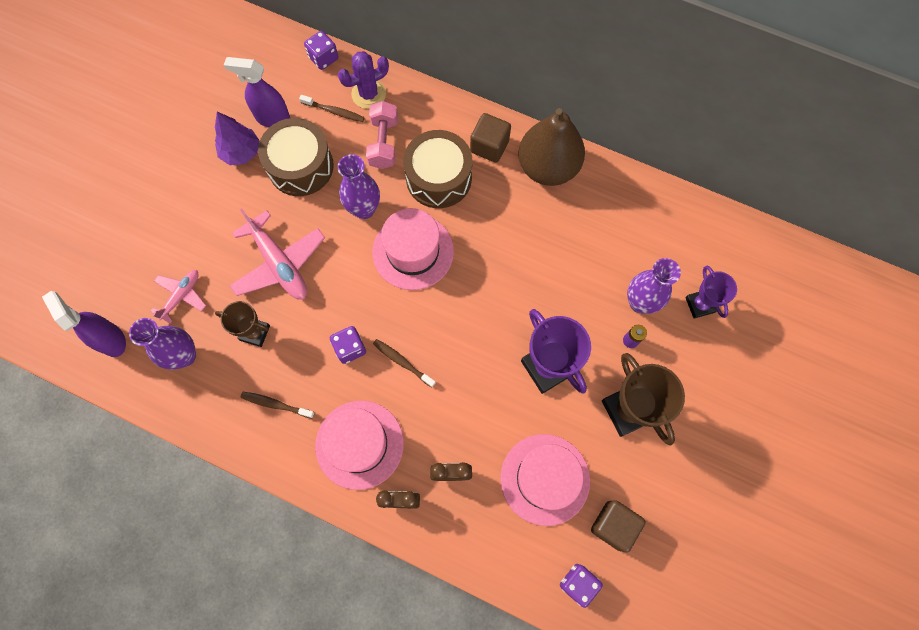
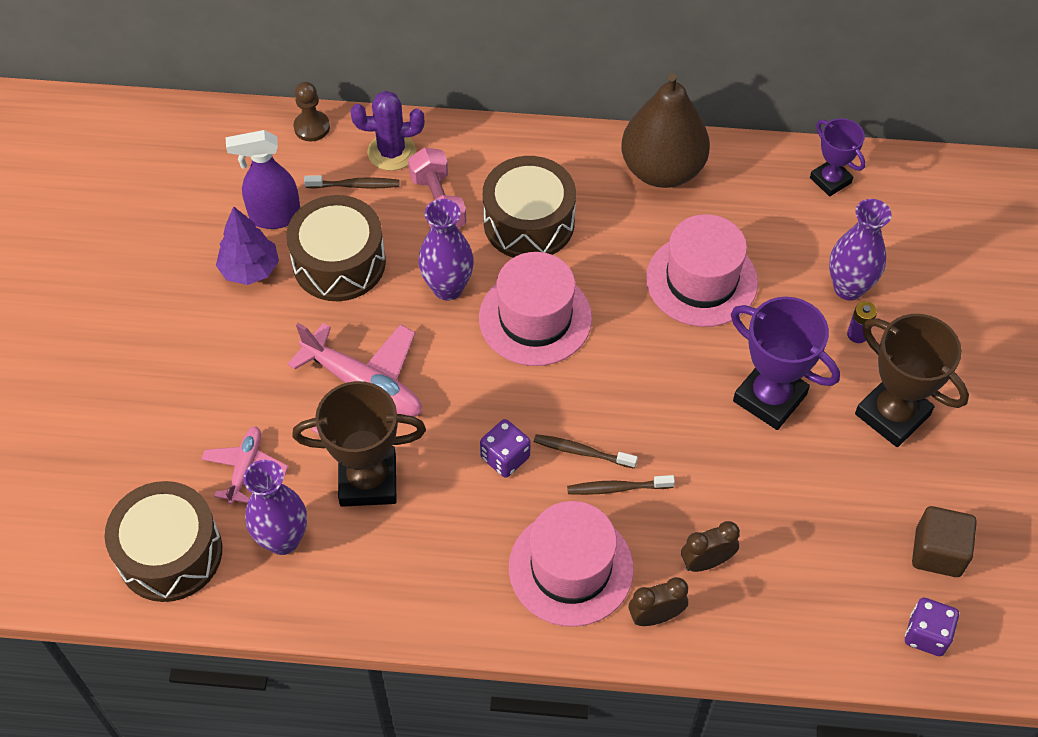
camera: 20 degrees left, 15 degrees down
purple spray bottle [42,291,126,357] -> brown drum [105,481,222,602]
brown trophy [215,301,270,347] -> brown trophy [292,381,426,507], size x1.64
brown toothbrush [241,392,315,418] -> brown toothbrush moved to [567,475,675,495]
purple dice [304,31,338,70] -> brown pawn [294,82,330,141]
purple cactus [338,51,389,109] -> purple cactus turned 45 degrees clockwise [351,91,424,171]
brown cube [470,113,511,163] -> none
pink hat [500,434,590,526] -> pink hat moved to [646,214,758,327]
purple trophy [685,266,737,319] -> purple trophy moved to [810,118,865,196]

